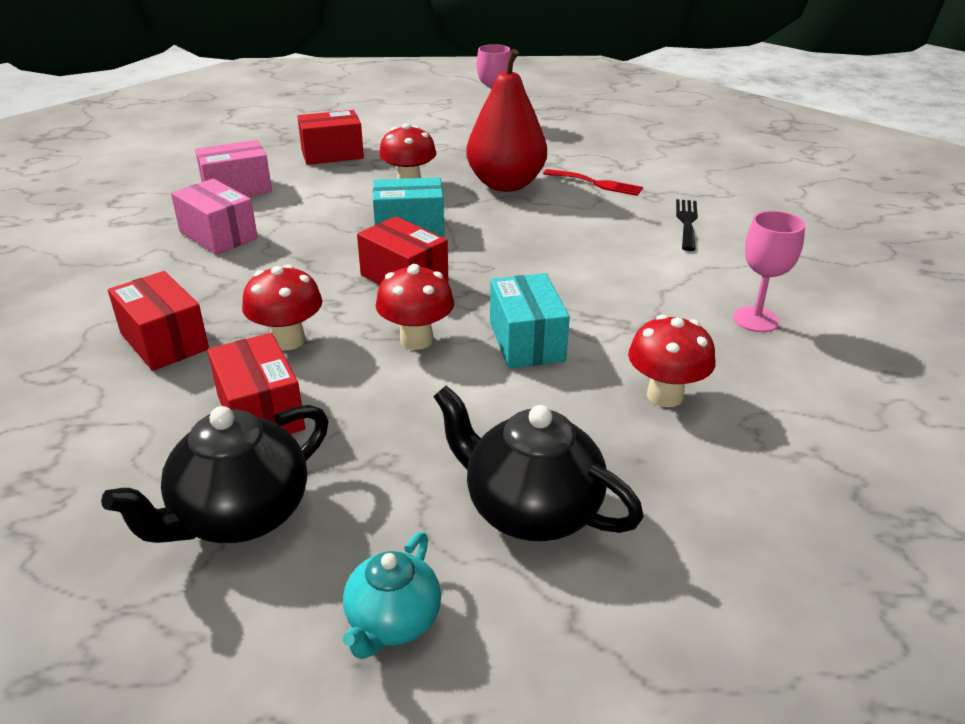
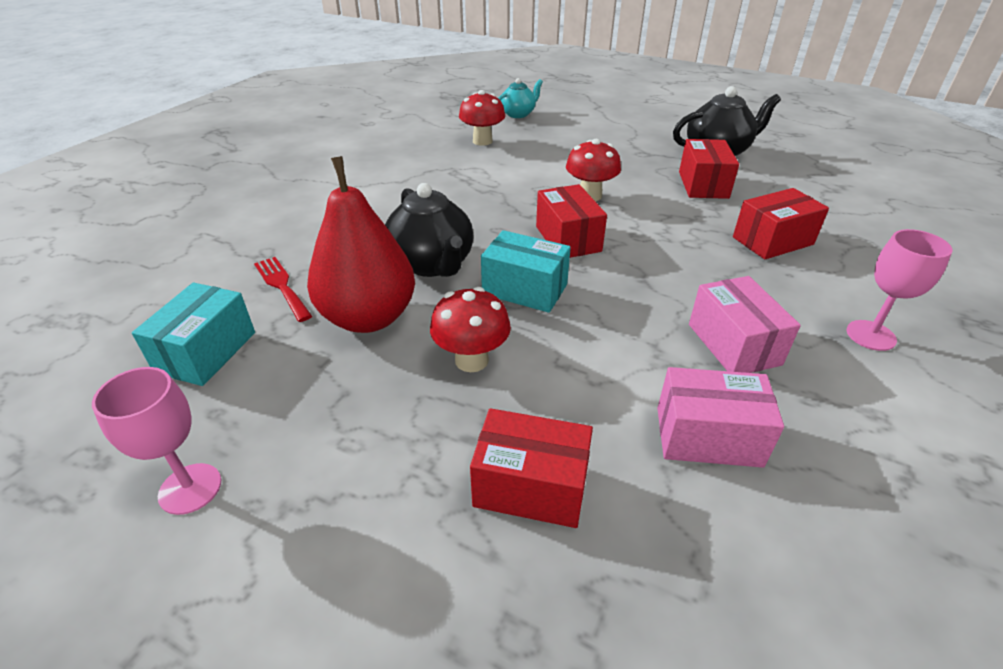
camera: 150 degrees left, 5 degrees up
red box [108,271,209,371] -> red box turned 75 degrees clockwise [733,188,829,259]
red mushroom [242,264,322,350] -> none
turquoise teapot [343,532,441,659] -> turquoise teapot moved to [498,78,543,118]
black teapot [433,386,644,541] -> black teapot moved to [385,183,474,277]
turquoise box [490,273,570,369] -> turquoise box moved to [132,282,255,386]
black fork [676,199,698,251] -> none
pink goblet [733,211,805,332] -> pink goblet moved to [847,229,953,351]

